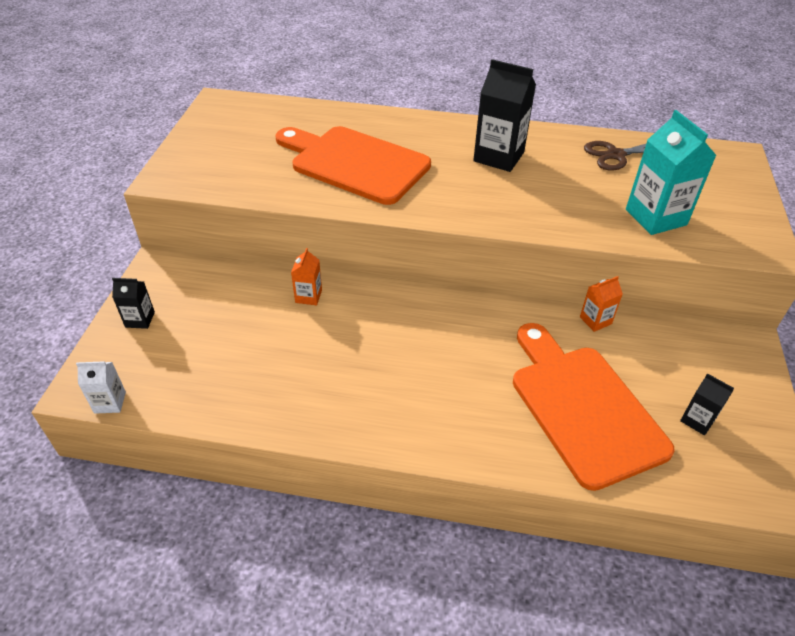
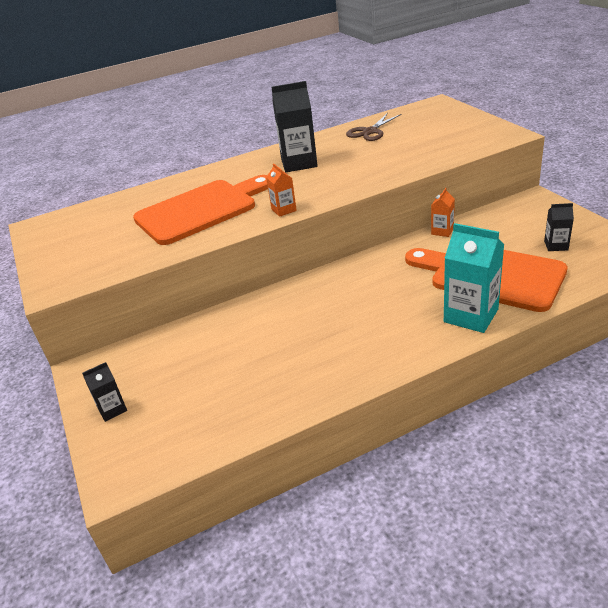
camera: 30 degrees left, 10 degrees down
white carton [76,361,126,414] -> none
orange cutting board [275,126,431,205] -> orange cutting board turned 150 degrees clockwise [133,175,268,245]
orange carton [291,248,322,305] -> orange carton moved to [266,163,297,217]
turquoise carton [626,110,717,235] -> turquoise carton moved to [444,223,504,333]

